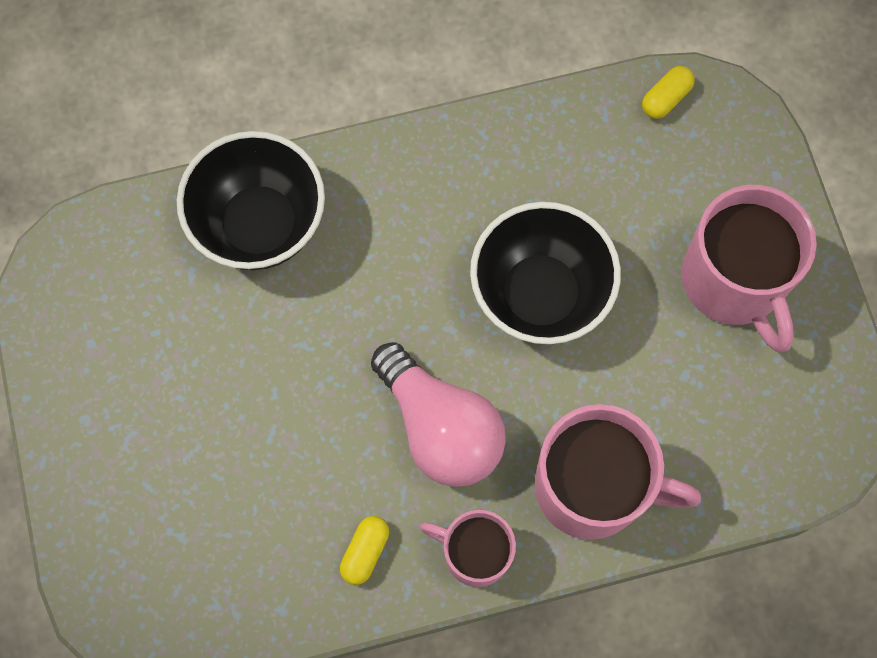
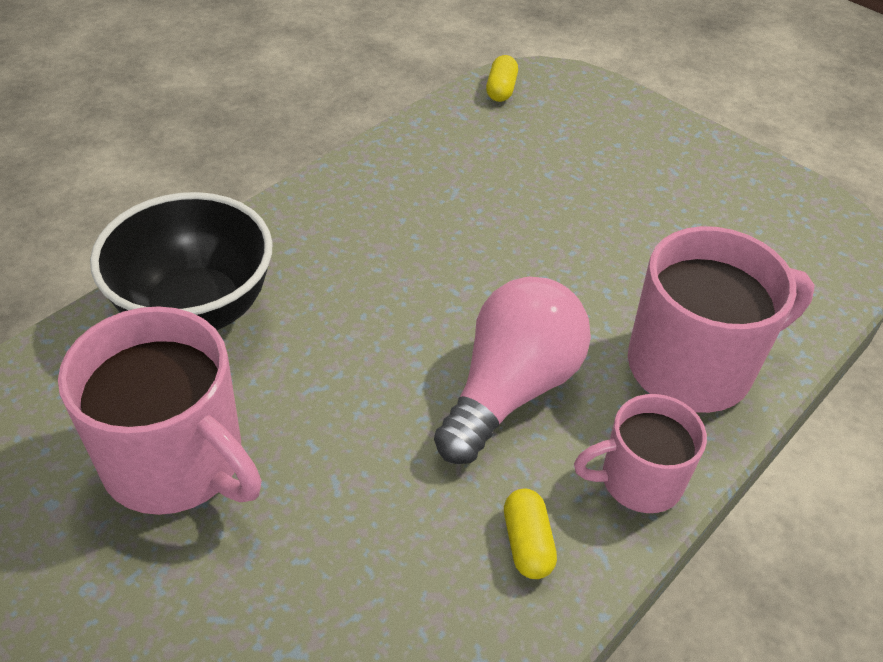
camera: 35 degrees left, 25 degrees down
pink light bulb [371,342,506,487] -> pink light bulb turned 75 degrees counterclockwise [434,277,591,464]
black bowl [470,202,621,344] -> none
pink mug [681,185,817,352] -> pink mug moved to [58,306,262,515]

